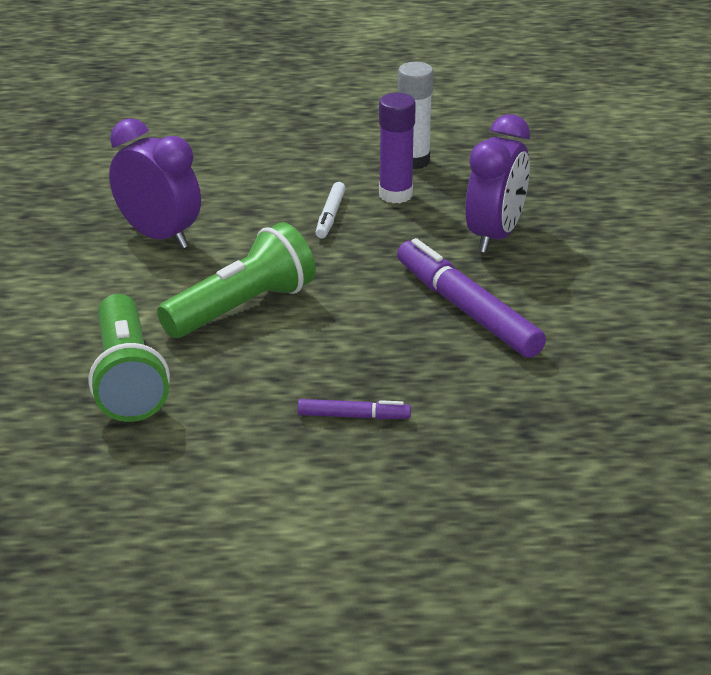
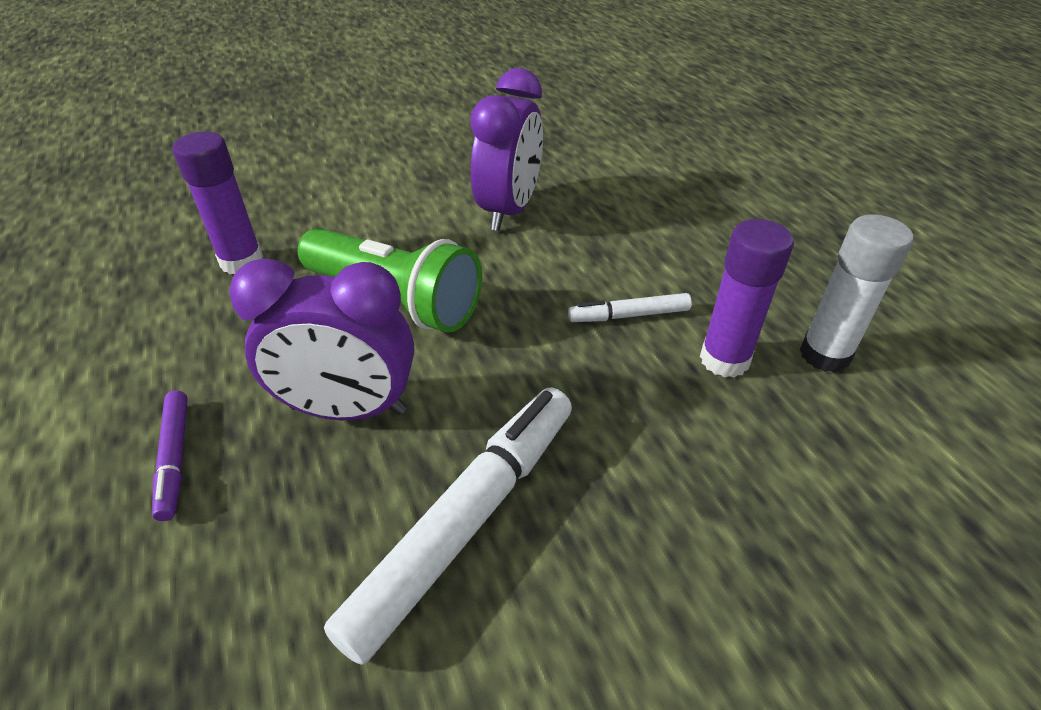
camera: 70 degrees right, 10 degrees up
green flashlight [89,294,170,422] -> purple glue stick [172,132,263,274]
purple marker [397,238,546,358] -> white marker [324,388,572,665]
purple clock [465,114,530,253] -> purple clock moved to [229,258,414,420]

